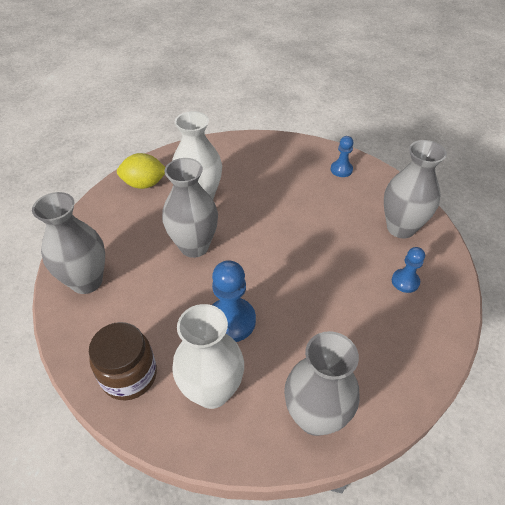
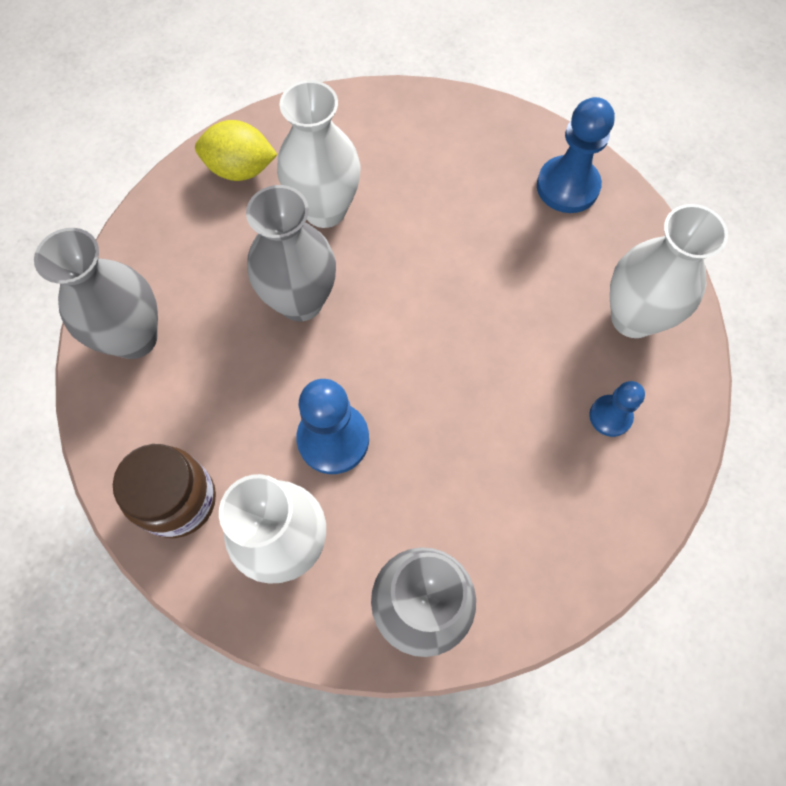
camera: 10 degrees right, 20 degrees up
blue pawn [331,136,354,177] -> blue pawn [537,97,615,213], size x1.68
grey vase [384,140,447,239] -> white vase [610,204,728,338]

